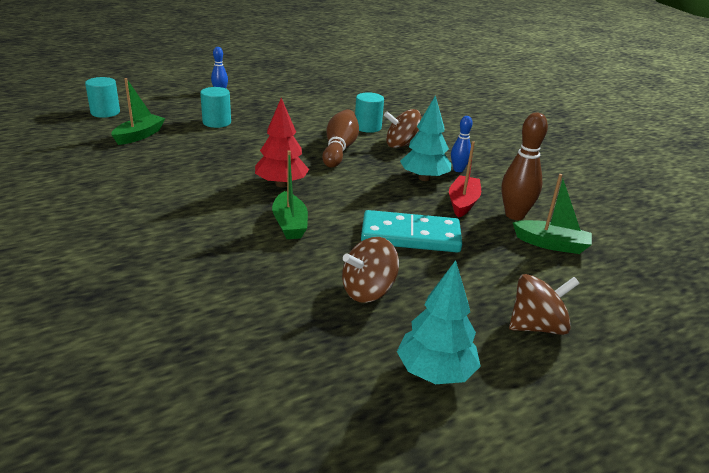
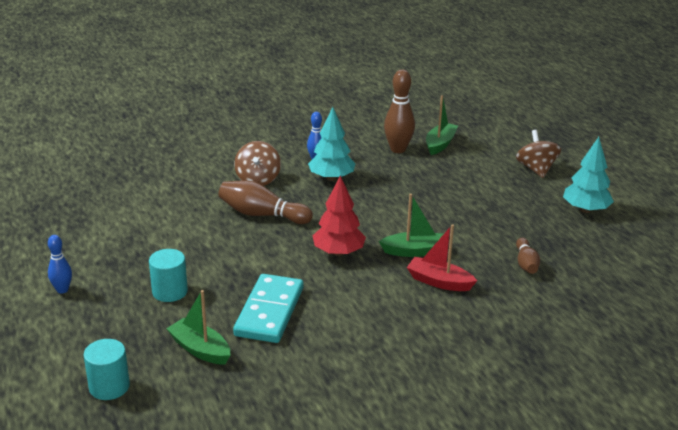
camera: 80 degrees left, 0 degrees up
brown spinning top [342,237,399,303] -> none
turquoise cylinder [355,92,384,133] -> none
turquoise domino [361,210,462,253] -> turquoise domino moved to [233,274,303,343]
red boat [449,141,481,218] -> red boat moved to [407,224,477,291]
none -> brown bowling pin [516,238,540,274]

